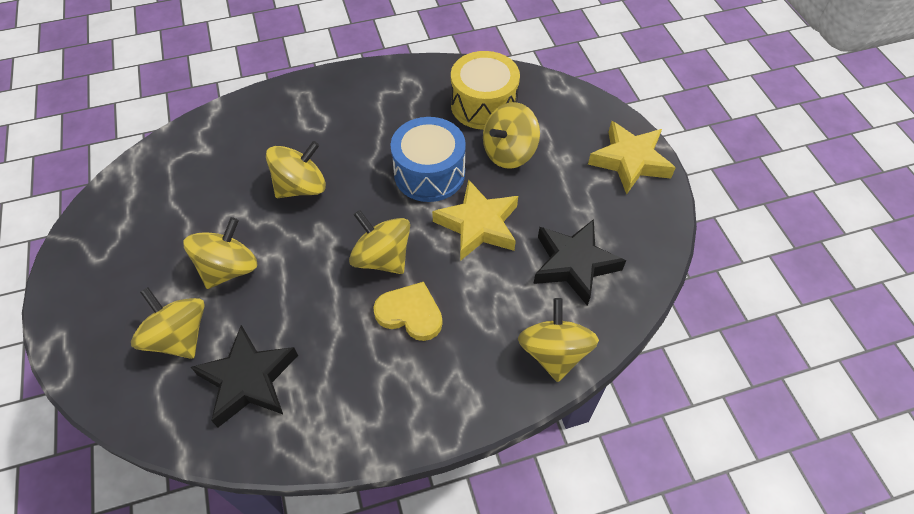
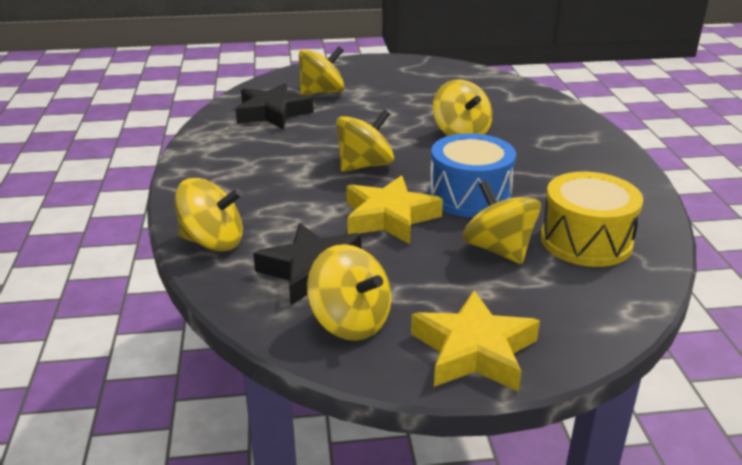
camera: 100 degrees right, 25 degrees down
yellow spinning top [183,217,258,289] -> yellow spinning top moved to [307,244,391,341]
yellow heart [373,282,443,341] -> none

